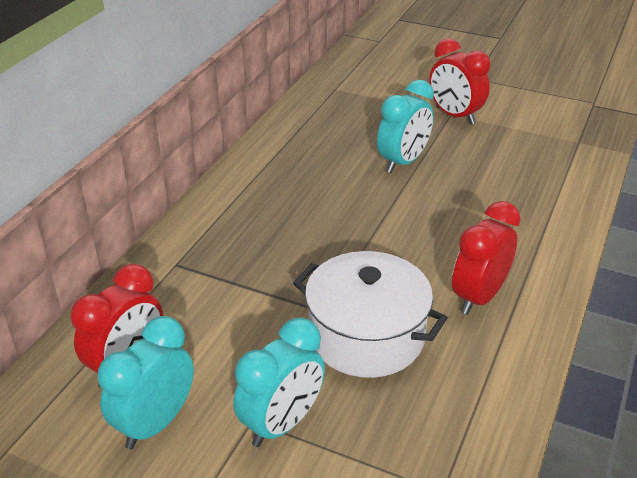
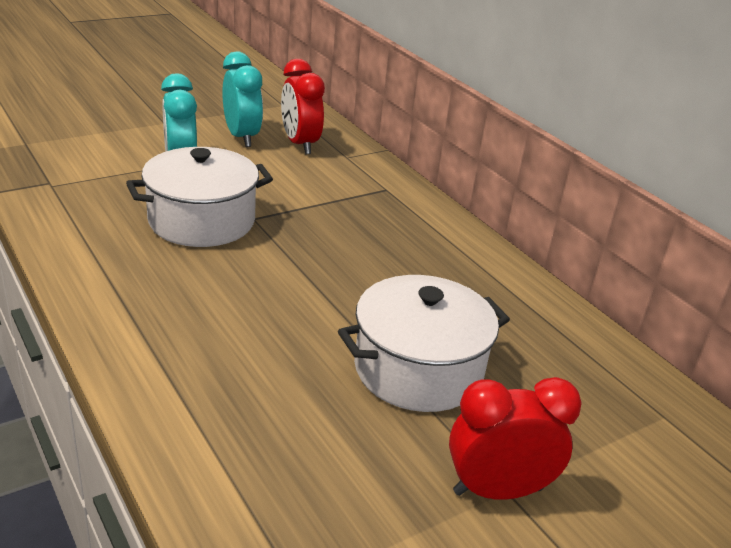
camera: 120 degrees right, 5 degrees down
turquoise clock [377,80,434,173] -> white pot [338,275,510,412]
red clock [452,201,521,315] -> none

